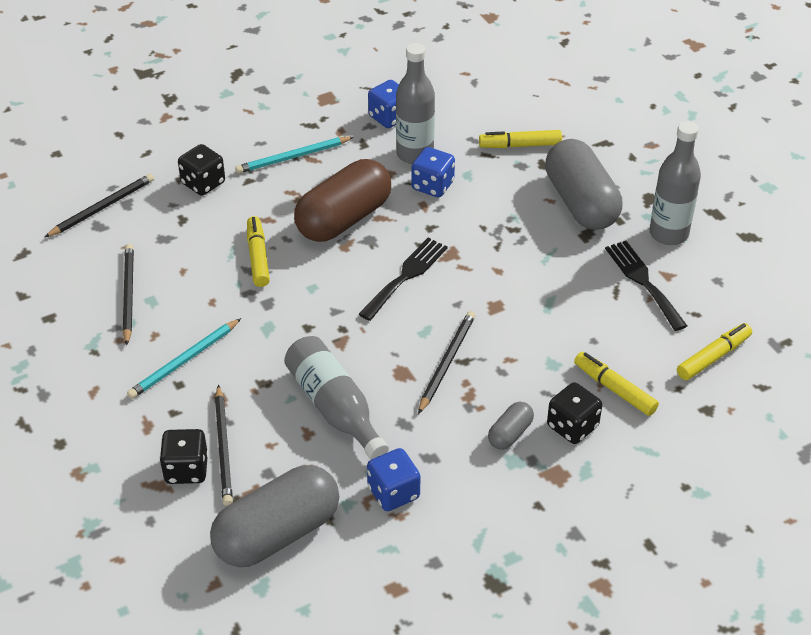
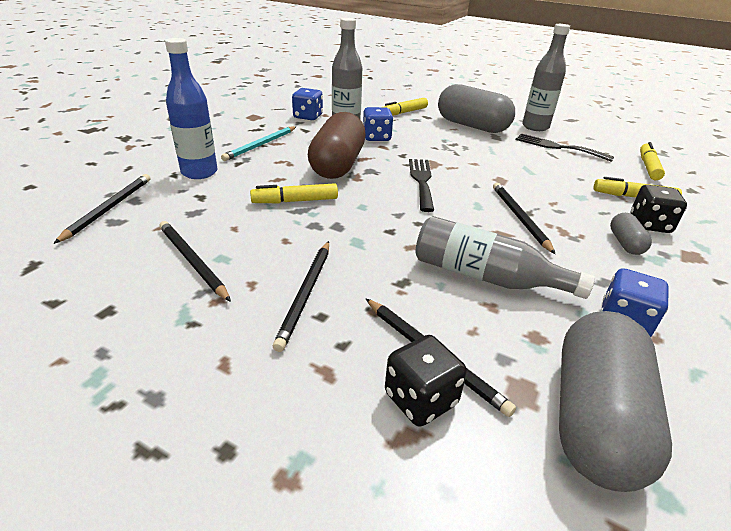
camera: 35 degrees left, 10 degrees down
turquoise pencil [127,318,241,399] -> black pencil [273,241,329,352]
black dice [178,144,225,196] -> blue bottle [165,38,217,179]
yellow marker [247,216,270,287] -> yellow marker turned 60 degrees counterclockwise [250,183,338,203]

